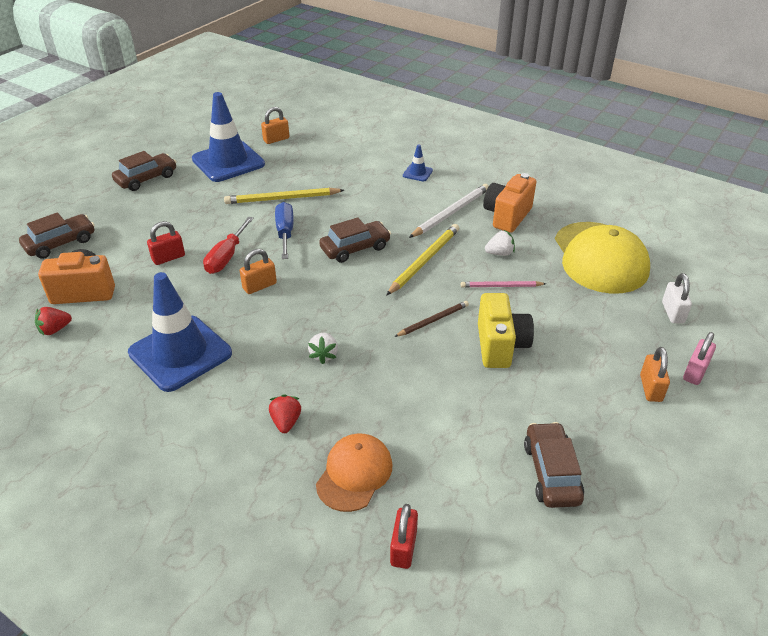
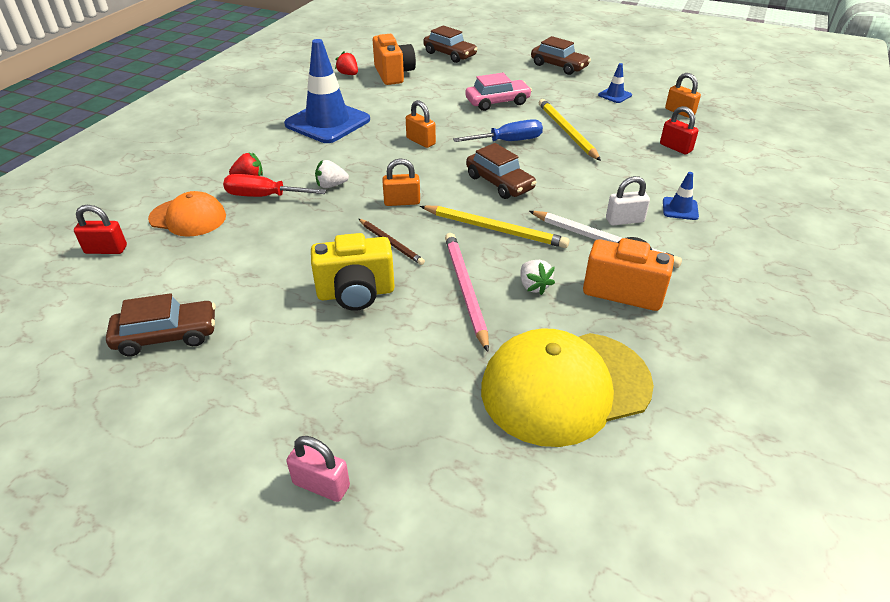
camera: 80 degrees right, 0 degrees up
red padlock [147,221,185,265] -> red padlock moved to [660,106,699,155]
blue traffic cone [192,92,265,182] -> blue traffic cone [598,63,632,103], size x0.42
red screwdriver [203,217,254,274] -> red screwdriver moved to [223,174,327,197]
pink pencil [461,281,546,288] -> pink pencil [445,233,489,352], size x1.62
orange padlock [640,347,670,402] -> orange padlock moved to [382,159,420,206]
white padlock [662,273,692,323] -> white padlock moved to [606,176,650,225]
none -> pink car [465,73,532,111]

